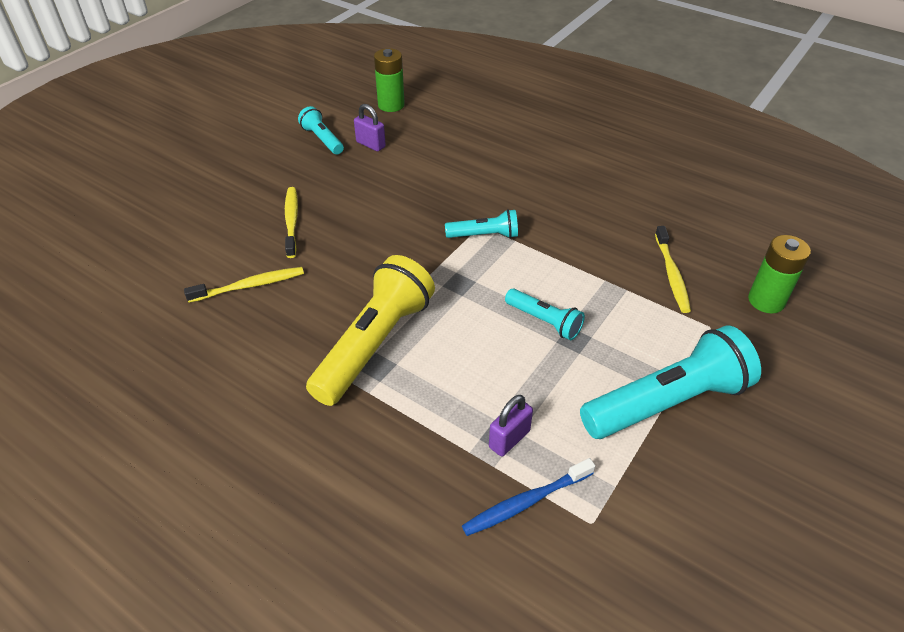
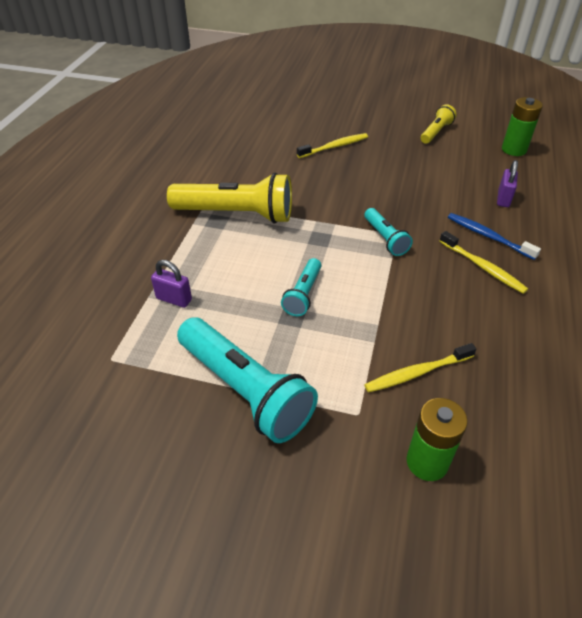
camera: 70 degrees right, 0 degrees up
yellow toothbrush [184,267,304,303] -> yellow toothbrush moved to [440,231,528,294]
turquoise flashlight [298,106,344,154] -> yellow flashlight [421,104,457,144]
purple padlock [354,104,386,151] -> purple padlock moved to [497,160,518,207]
blue toothbrush [462,458,595,536] -> blue toothbrush moved to [448,213,541,260]

